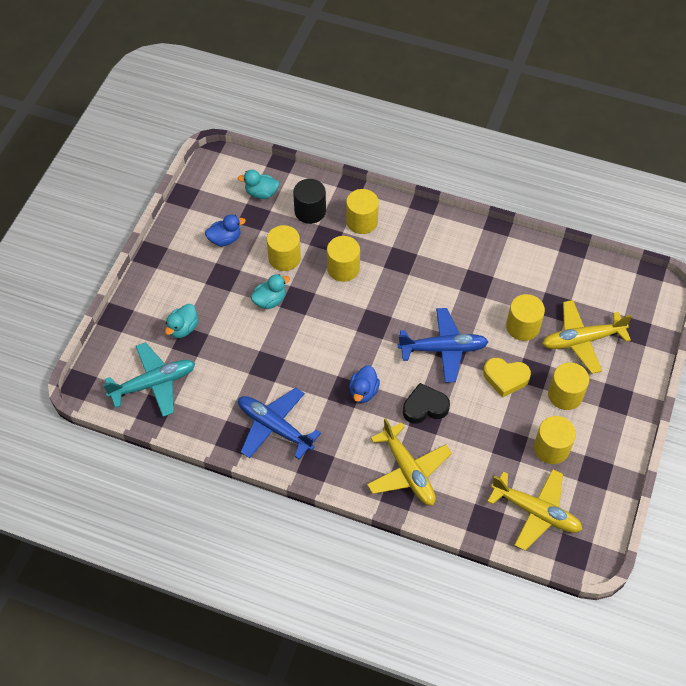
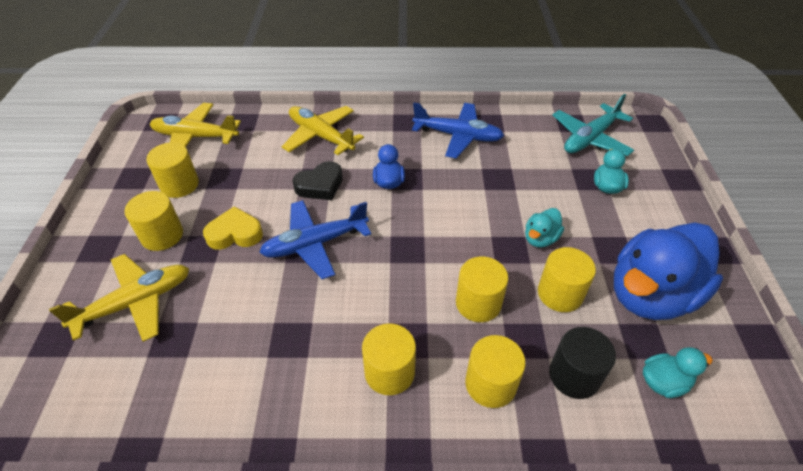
camera: 160 degrees right, 10 degrees down
blue duck [205,214,246,246] -> blue duck [614,222,723,320], size x2.30
yellow cylinder [506,294,545,341] -> yellow cylinder moved to [362,323,416,395]

